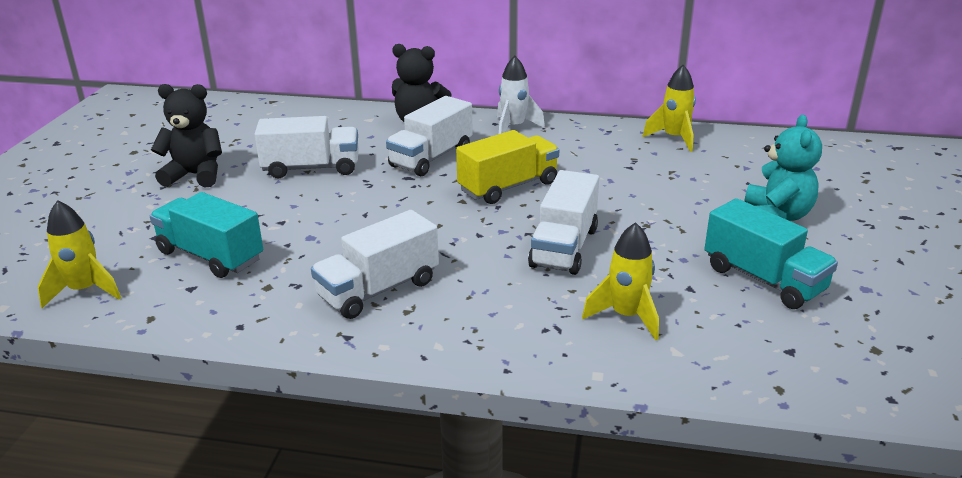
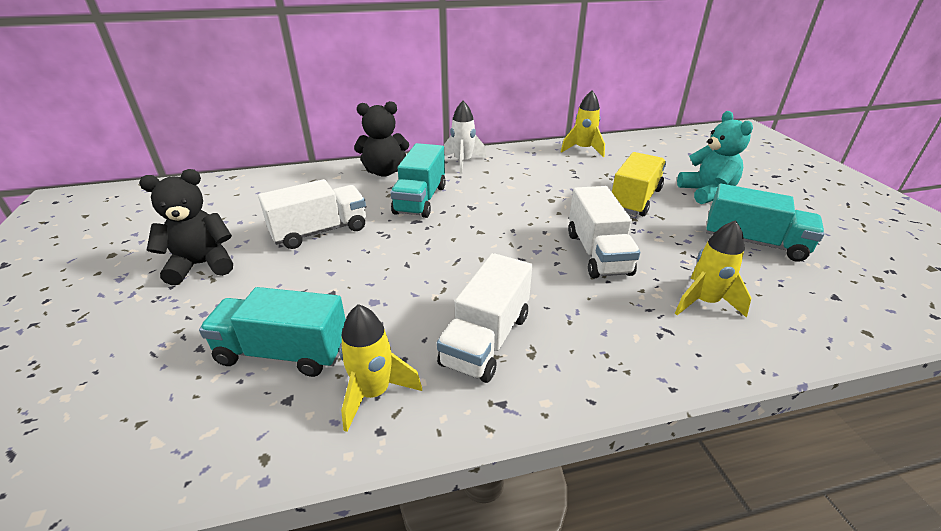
camera: 25 degrees left, 5 degrees up
yellow rocket [37,200,121,308] -> yellow rocket moved to [339,304,422,432]
white truck [386,96,473,176] -> turquoise truck [390,143,446,218]
yellow truck [456,130,559,204] -> yellow truck moved to [612,152,666,216]

